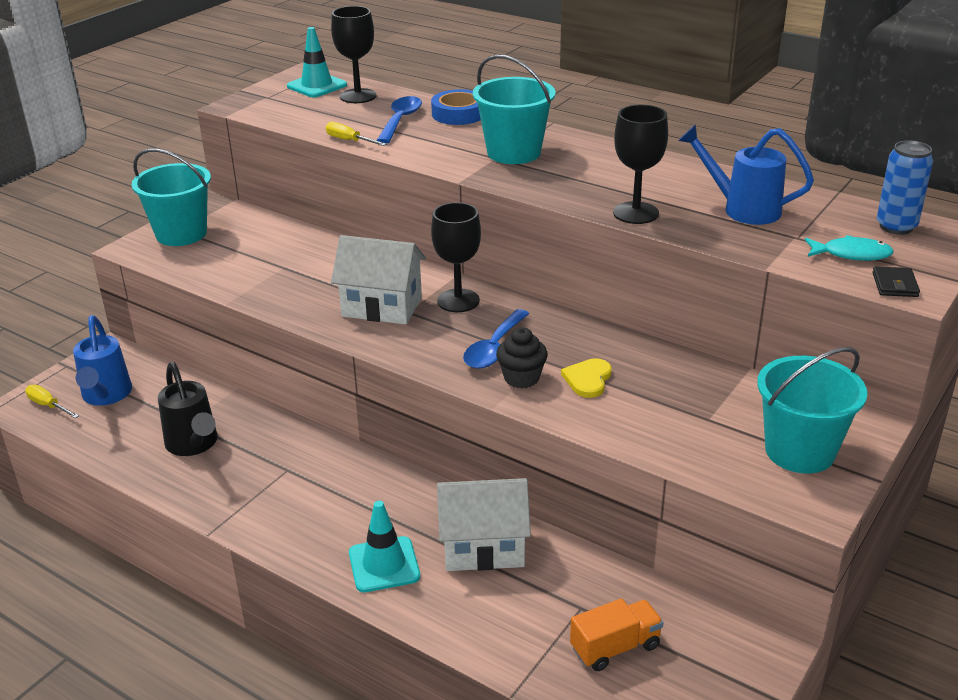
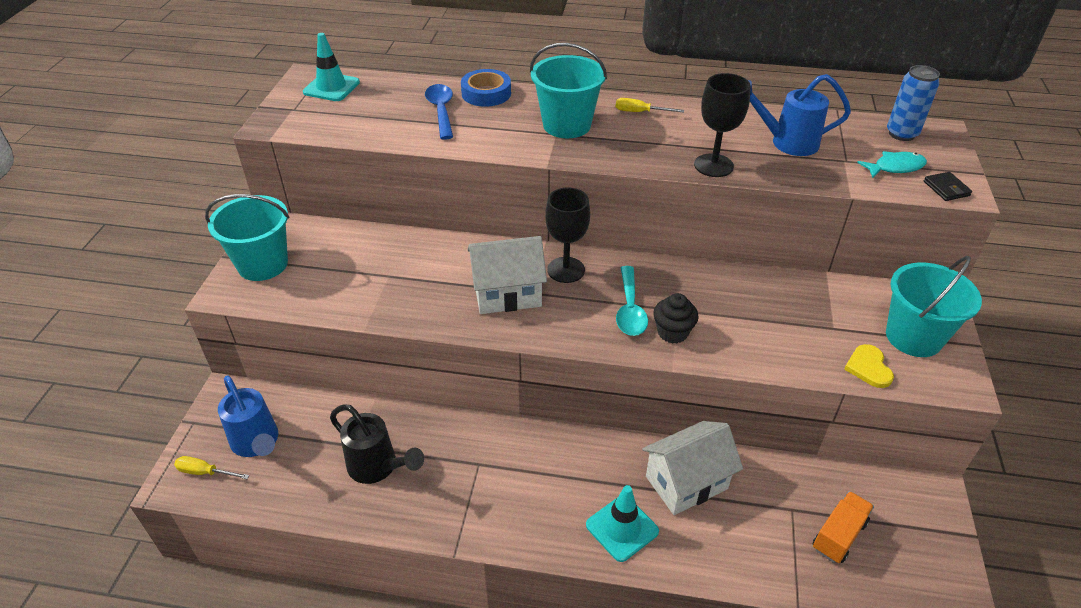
camera: 25 degrees left, 10 degrees up
yellow screwdriver [326,122,386,146] -> yellow screwdriver moved to [616,98,684,113]
black goblet [331,6,376,103] -> none
blue spoon [463,309,529,369] -> turquoise spoon [616,266,648,336]
yellow heart [561,358,612,398] -> yellow heart moved to [844,344,894,388]

